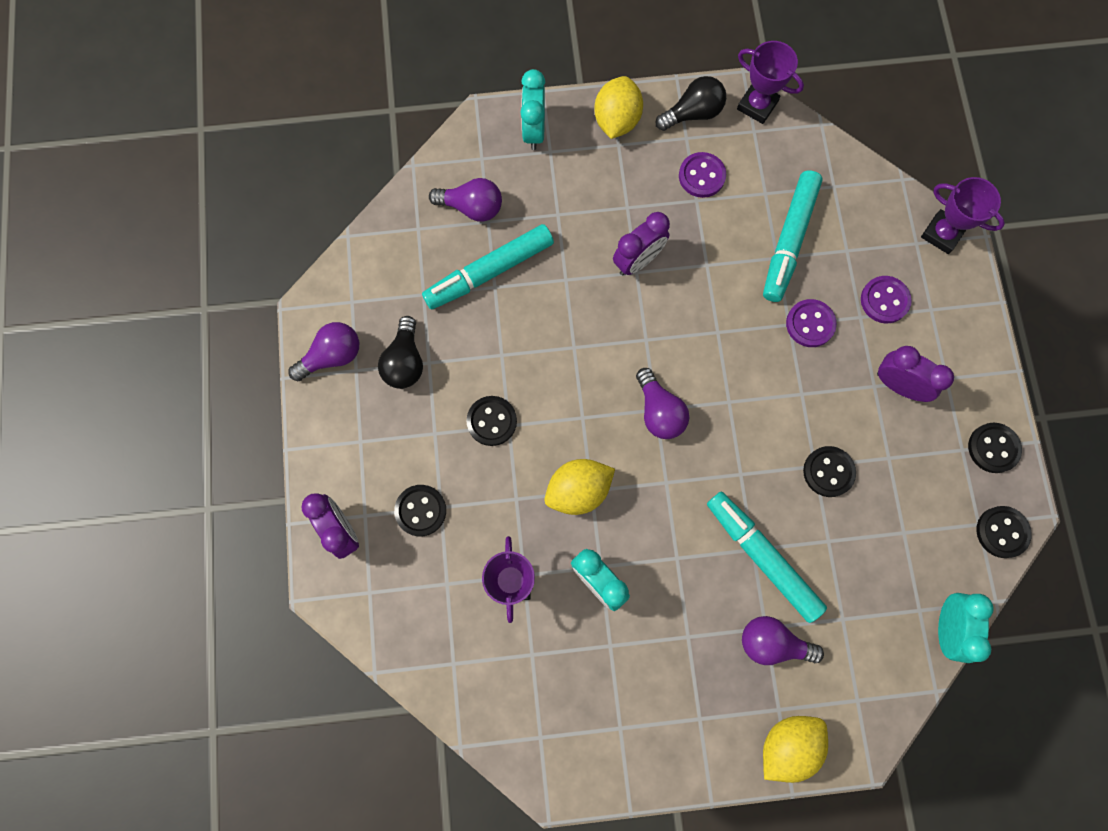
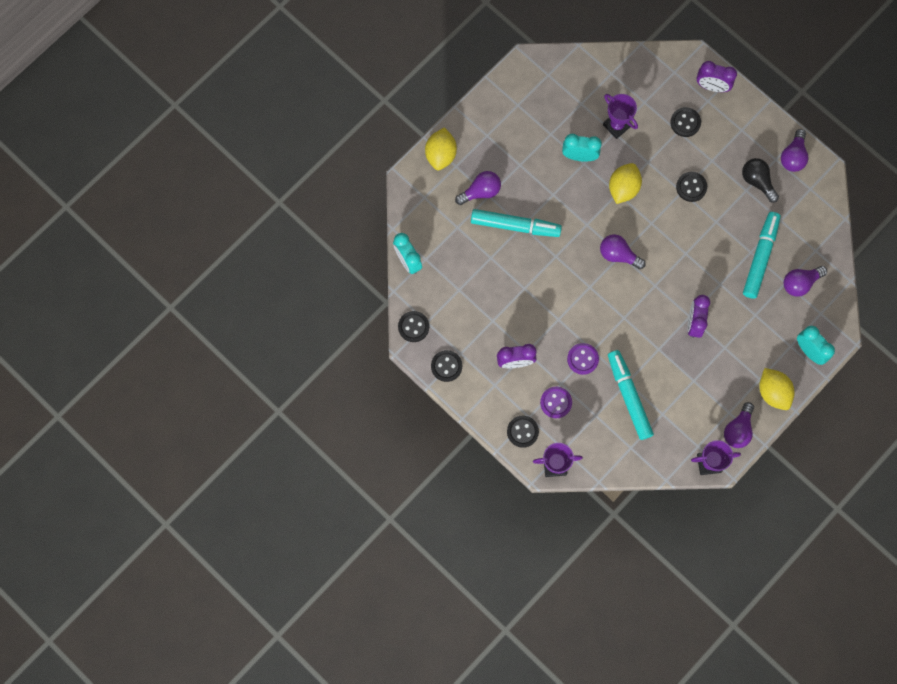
camera: 140 degrees right, 0 degrees up
black light bulb [656,76,726,131] -> purple light bulb [724,402,754,448]
purple button [679,152,726,198] -> none
black button [803,446,856,497] -> black button moved to [507,416,539,448]

